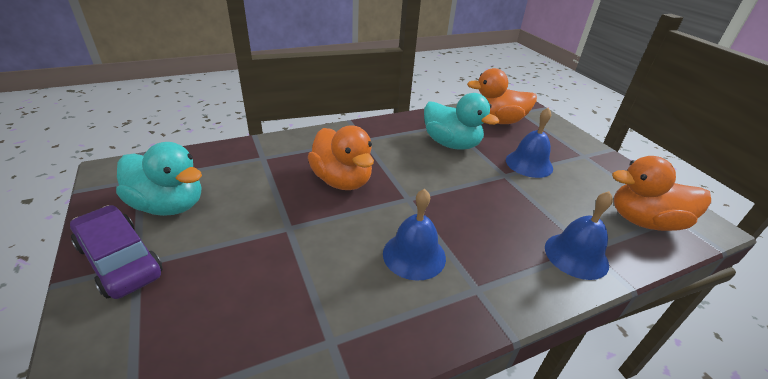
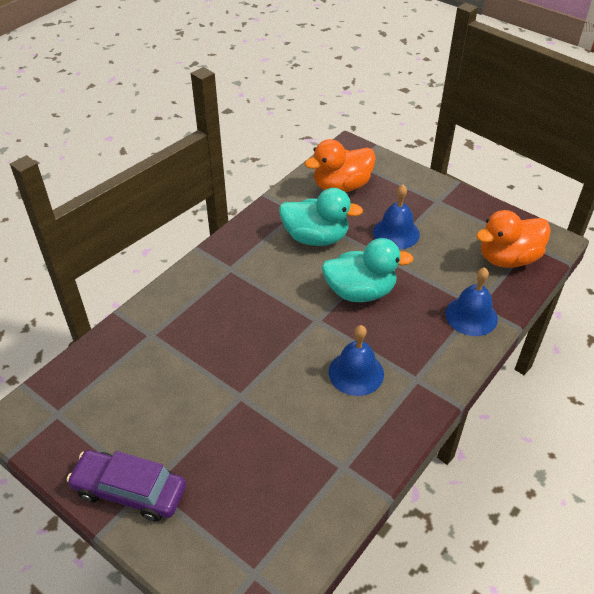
camera: 25 degrees left, 10 degrees up
turquoise duck [116,142,202,216] -> turquoise duck moved to [322,238,413,302]
orange duck [308,126,374,190] -> none

